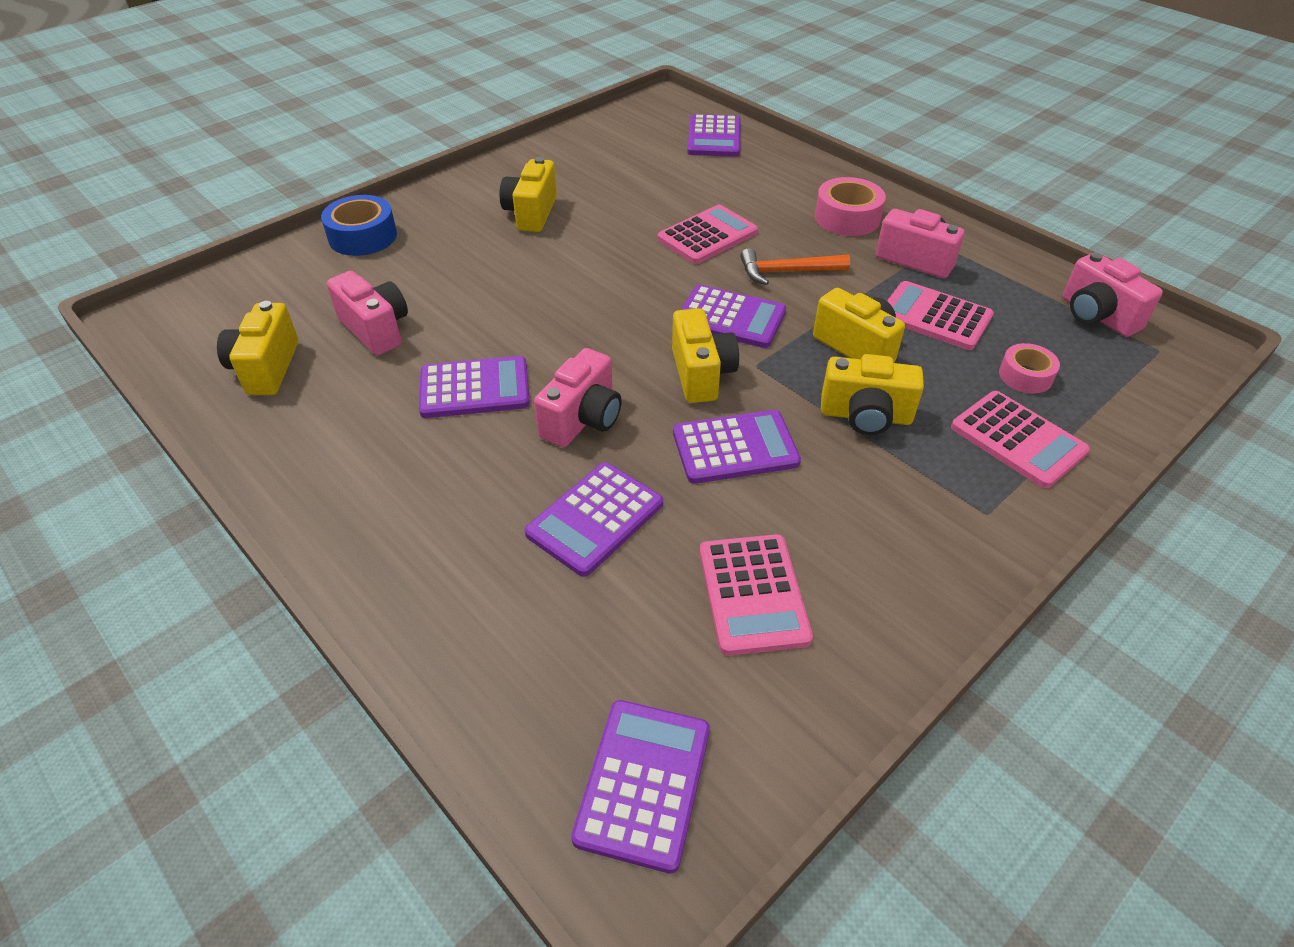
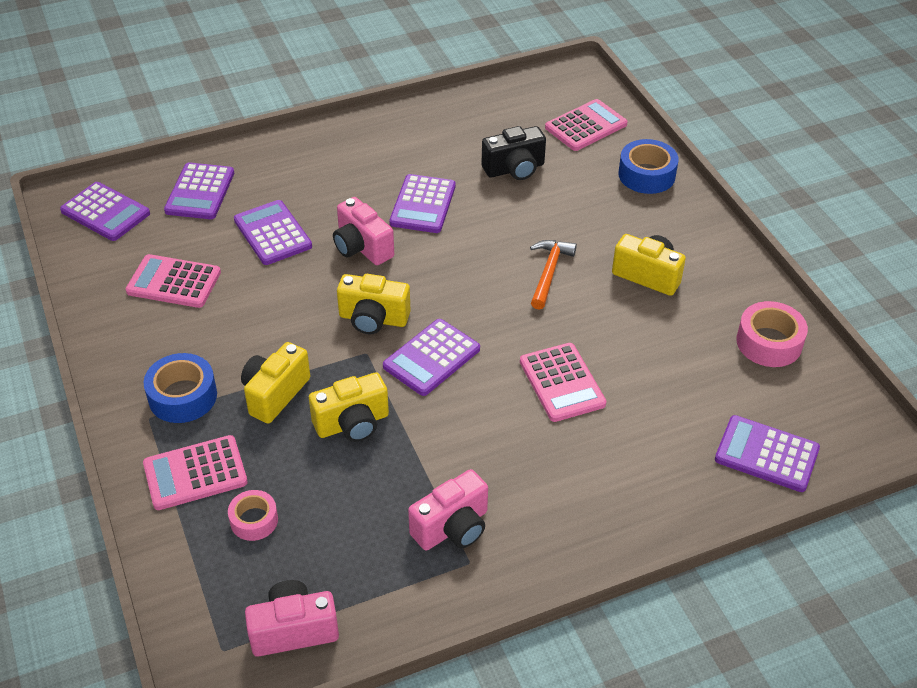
camera: 110 degrees right, 0 degrees up
yellow camera [217,301,298,395] -> none
pink camera [327,271,408,355] -> black camera [482,126,546,180]
purple calculator [673,410,801,484] -> purple calculator moved to [164,162,234,219]
orange hammer [740,248,850,285] -> orange hammer moved to [530,240,577,310]
pink tape [815,177,886,236] -> pink tape moved to [736,301,808,367]
pink calculator [887,281,994,350] -> pink calculator moved to [545,99,628,151]
none -> blue tape [143,353,217,423]

